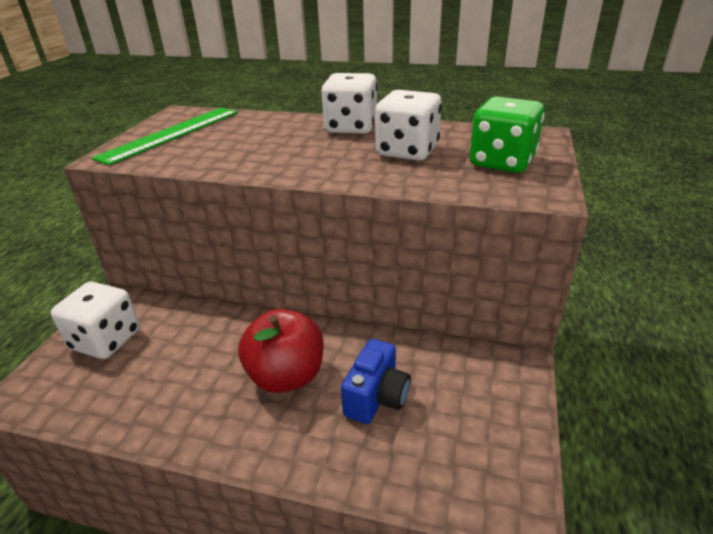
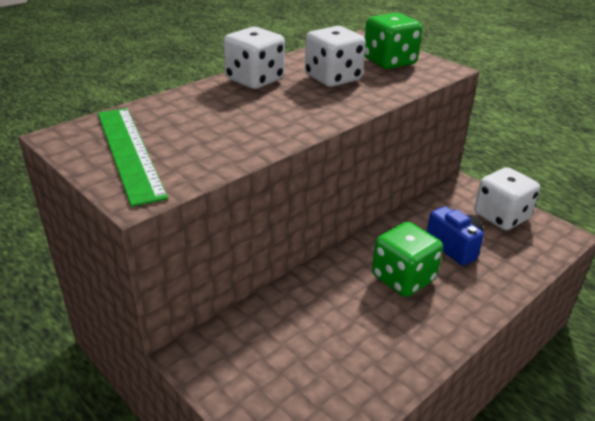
camera: 60 degrees left, 0 degrees up
white dice [51,282,140,359] -> white dice moved to [474,167,540,230]
red apple [238,309,324,393] -> green dice [372,222,443,297]

